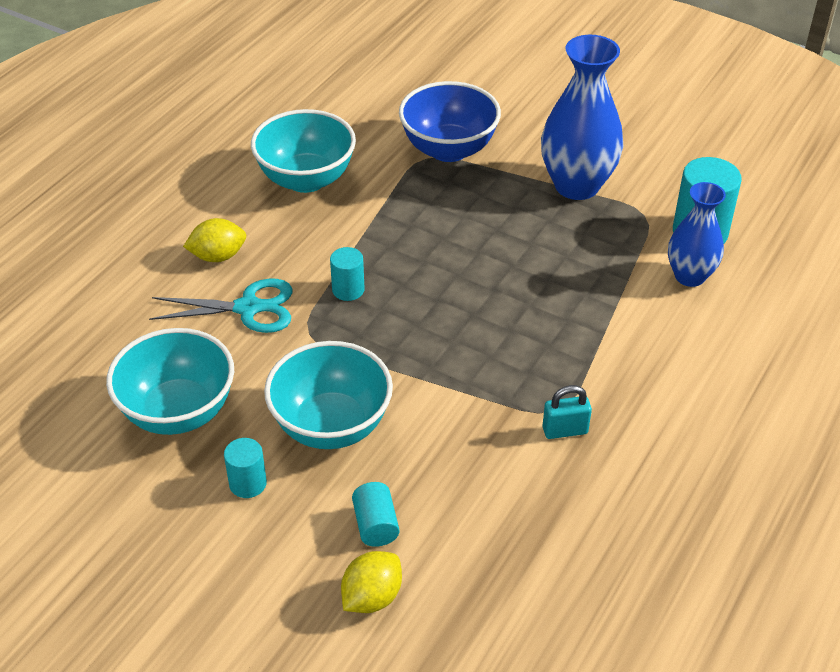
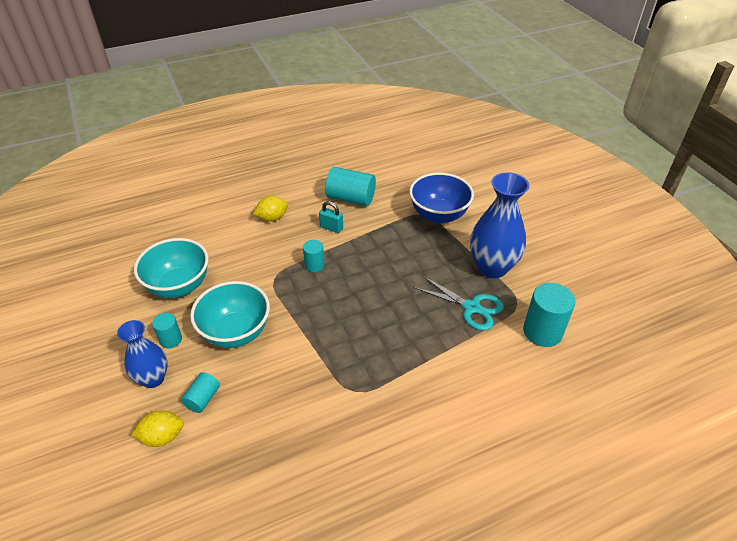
camera: 35 degrees right, 0 degrees up
turquoise scissors [149,279,293,333] -> turquoise scissors moved to [414,276,504,331]
yellow lemon [183,218,246,262] -> yellow lemon turned 45 degrees counterclockwise [253,196,288,222]
turquoise bowl [251,109,356,193] -> turquoise cylinder [325,167,376,206]
turquoise padlock [542,385,592,439] -> turquoise padlock moved to [319,201,343,233]
blue vase [668,182,726,287] -> blue vase moved to [117,320,168,388]

